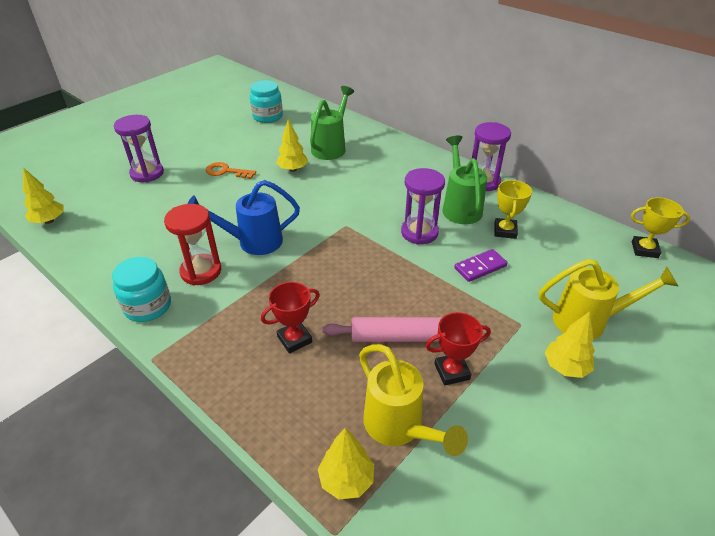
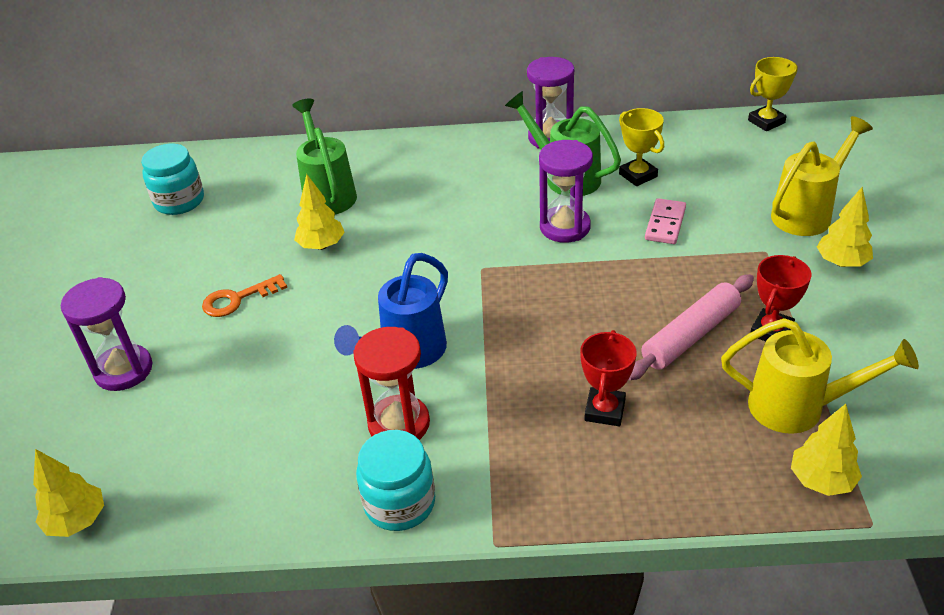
camera: 40 degrees left, 0 degrees up
purple domino [454,249,508,282] -> pink domino [645,198,686,244]

